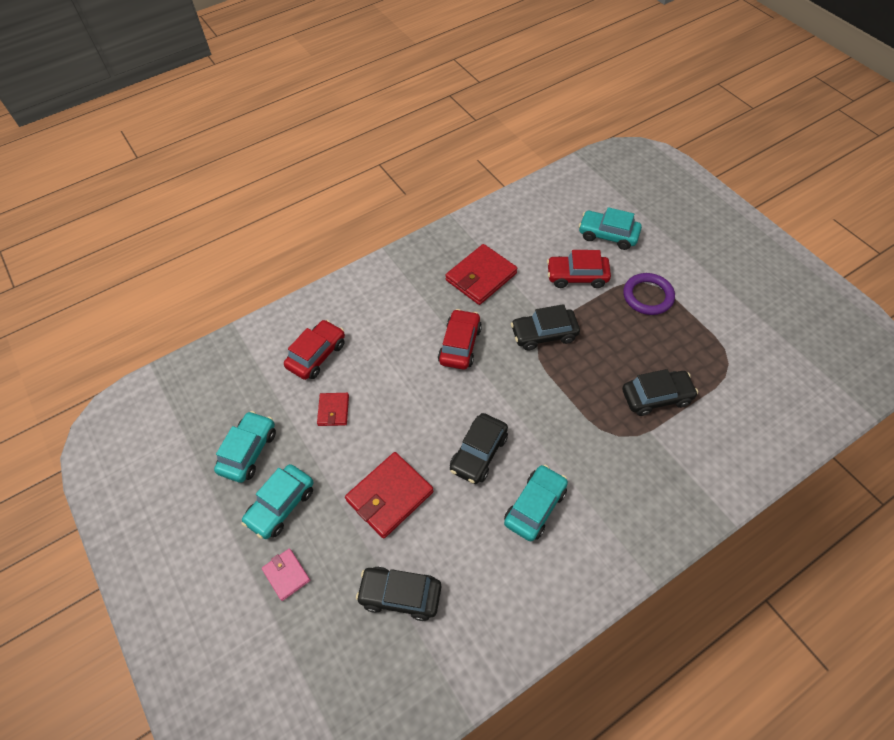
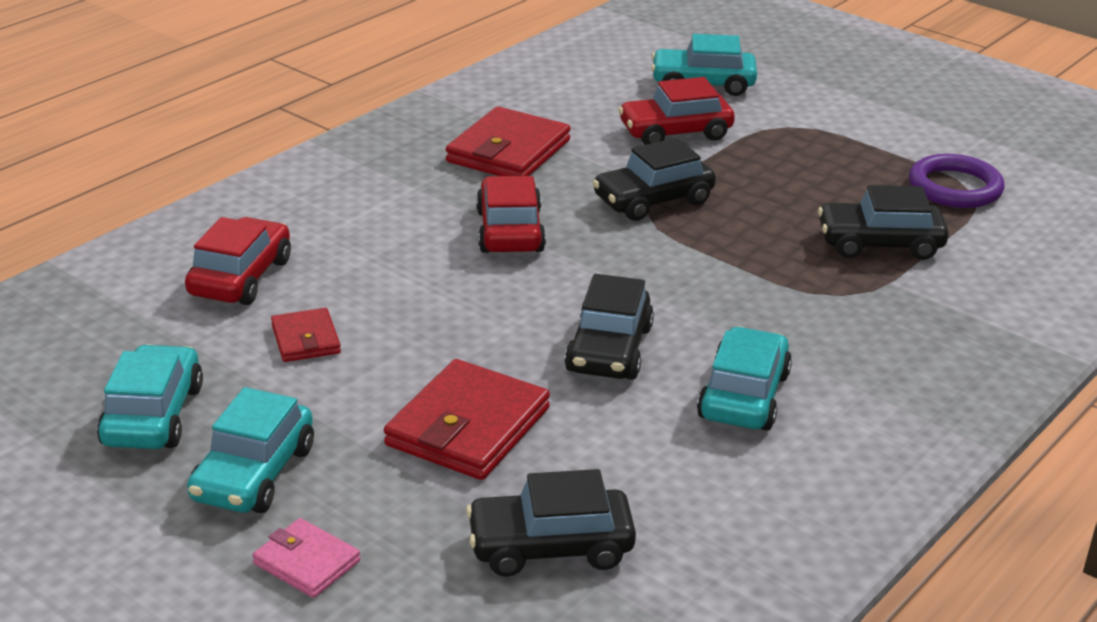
camera: 20 degrees left, 25 degrees down
black car [622,369,698,416] -> black car turned 150 degrees counterclockwise [818,185,949,260]
purple ring [623,273,675,315] -> purple ring moved to [909,154,1004,208]

